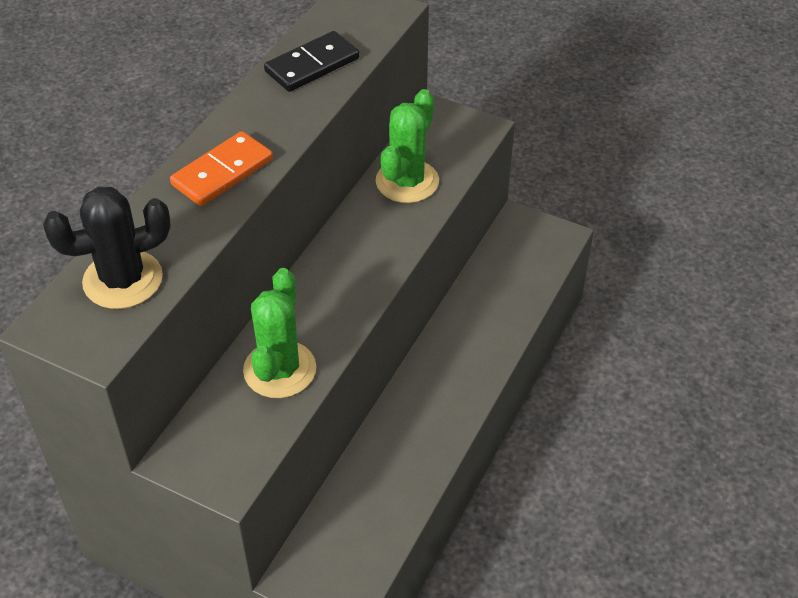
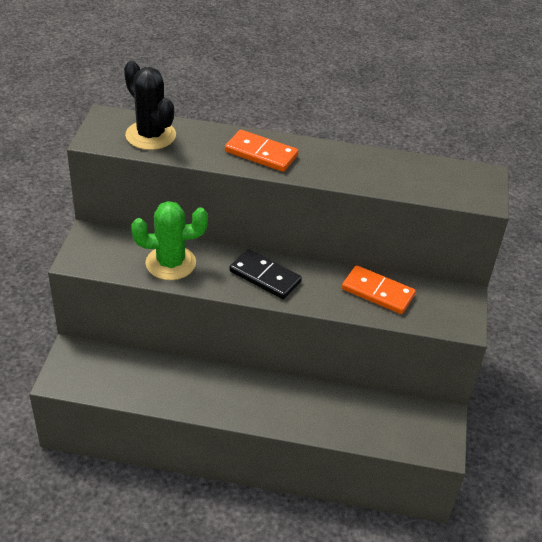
camera: 70 degrees right, 5 degrees down
black domino [264,31,359,92] -> black domino moved to [229,249,302,299]
green cactus [376,89,439,203] -> orange domino [342,265,416,314]

